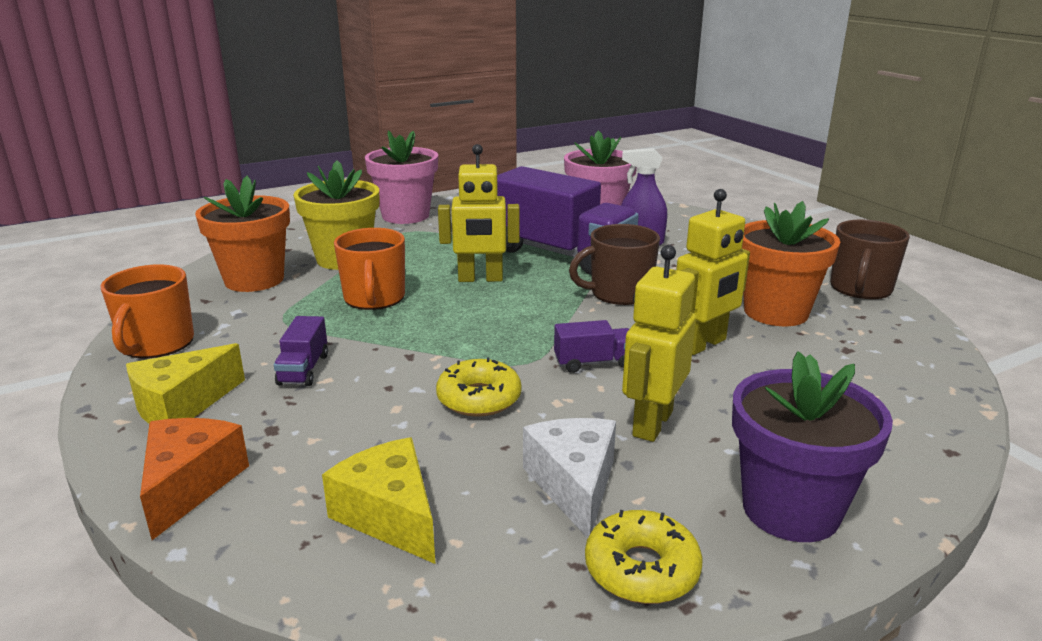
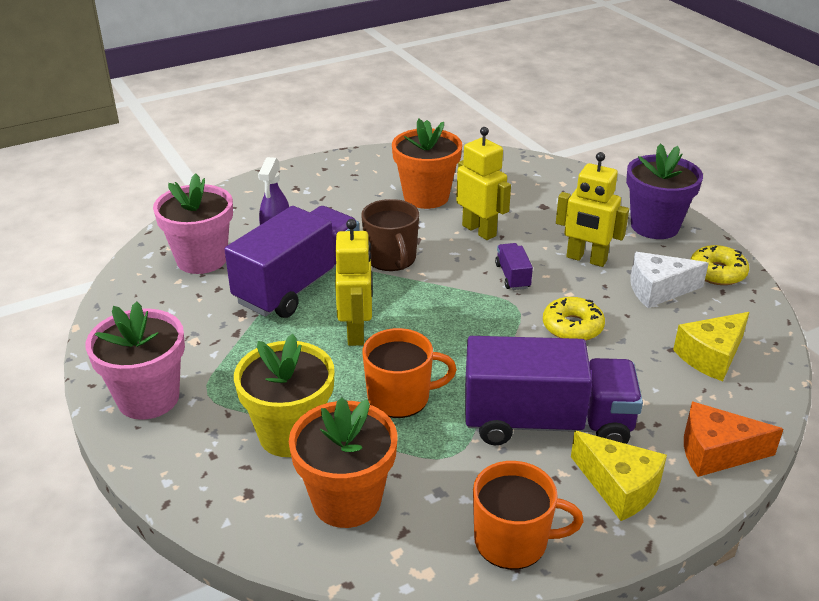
camera: 90 degrees left, 10 degrees up
purple truck [274,316,328,386] -> purple truck [465,336,643,445], size x2.40
brown mug [830,220,910,299] -> none

